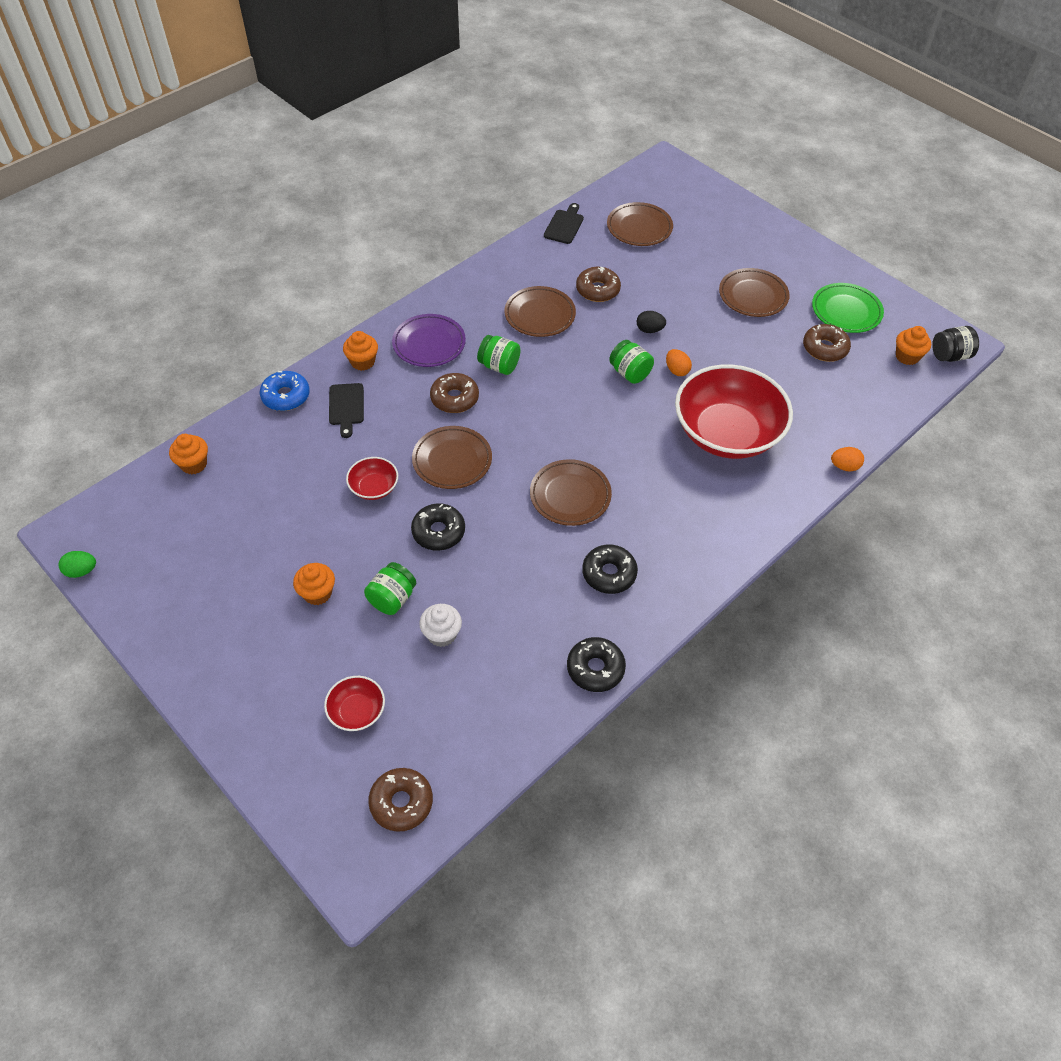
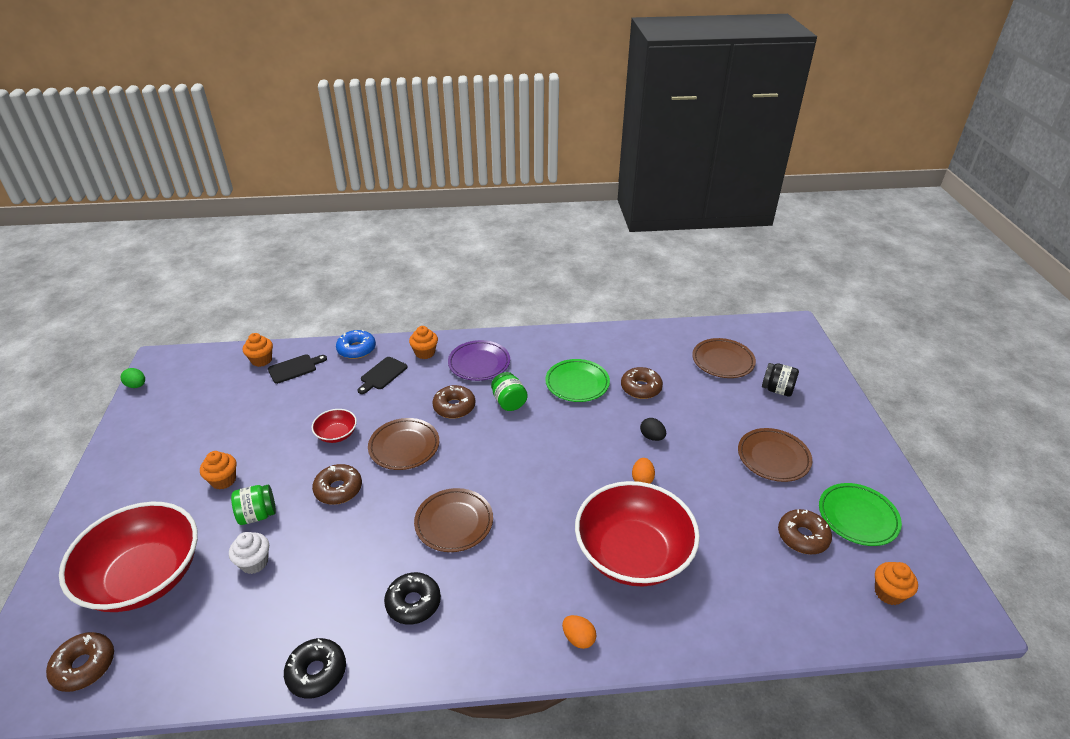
camera: 40 degrees right, 15 degrees down
red bowl [324,676,385,731] -> red bowl [59,502,198,612], size x2.32
black donut [411,503,465,551] -> brown donut [312,464,362,505]
brown plate [504,286,576,337] -> green plate [545,359,610,402]
black cutting board [544,203,584,244] -> black cutting board moved to [268,354,327,384]
green jar [609,340,654,384] -> none
orange egg [831,447,864,471] -> orange egg moved to [562,615,597,649]
black jar [932,326,979,362] -> black jar moved to [762,363,799,397]

